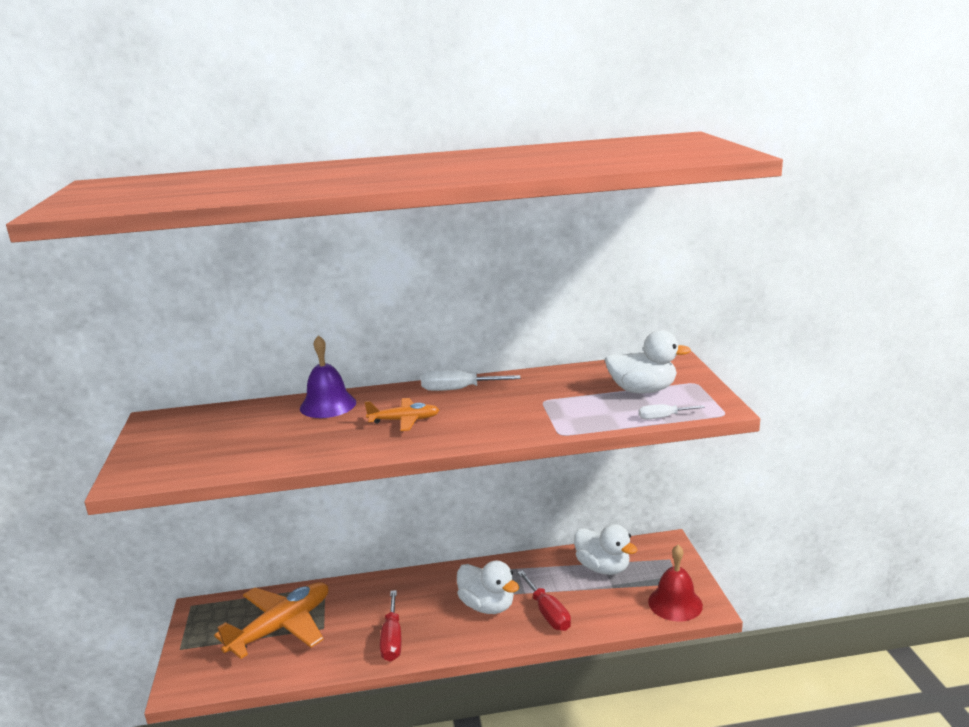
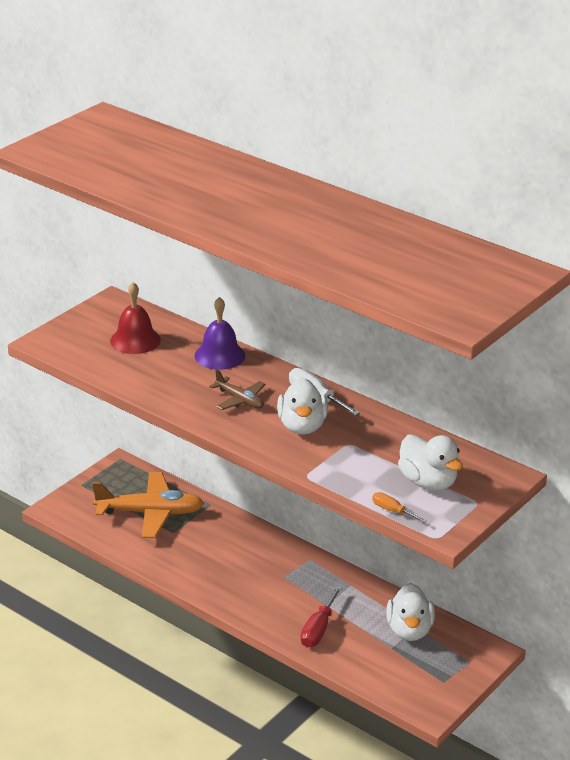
camera: 45 degrees right, 10 degrees up
orange plane [364,398,439,431] -> brown plane [209,369,265,410]
red screwdriver [380,590,402,662] -> none
white duck [457,561,519,614] -> white duck moved to [277,378,328,435]
white screwdriver [639,404,705,420] -> orange screwdriver [372,492,427,523]
red bell [648,545,703,622] -> red bell moved to [110,282,161,354]

